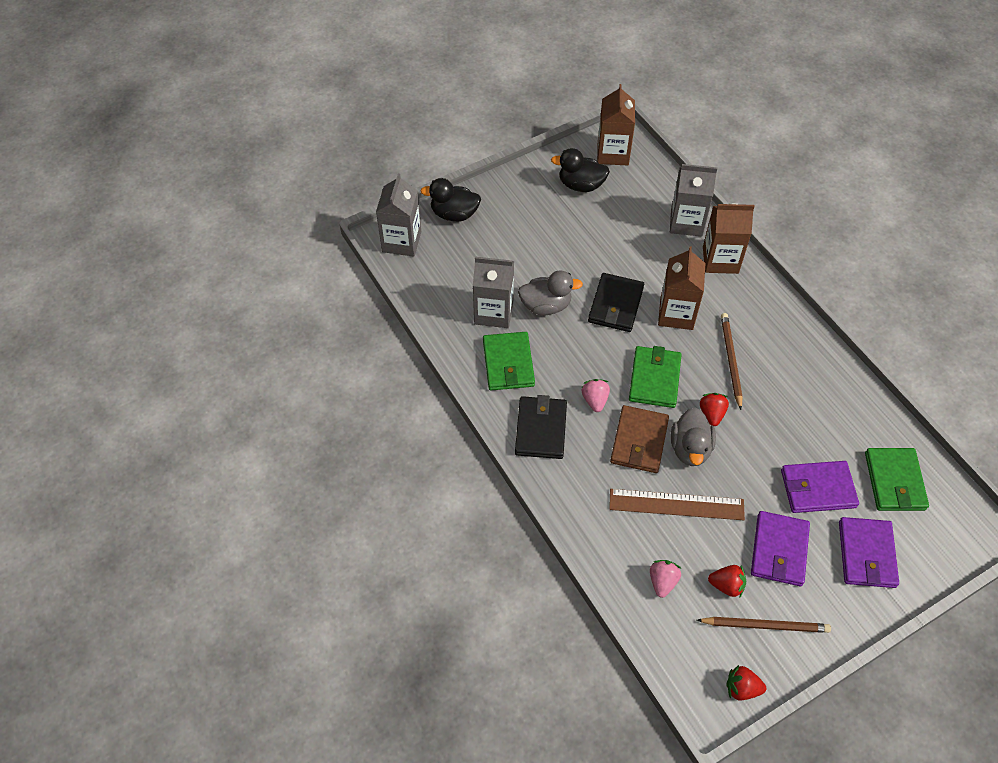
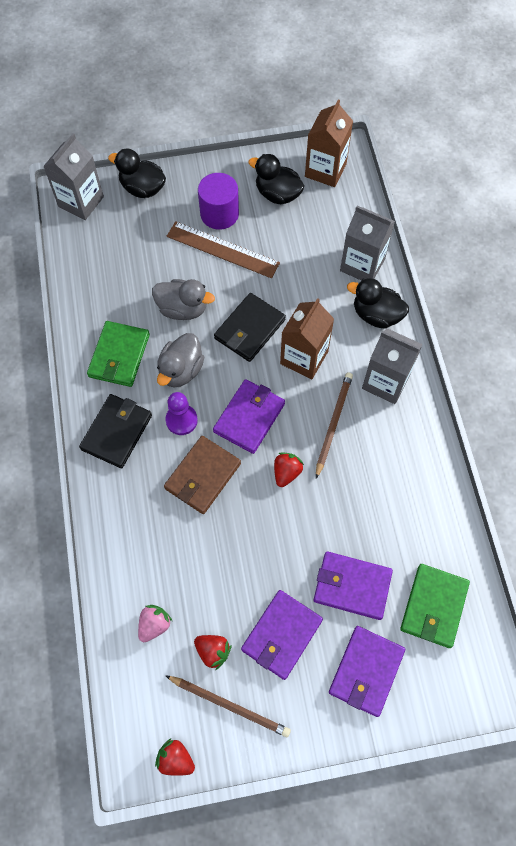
camera: 20 degrees right, 10 degrees up
grey carton [473,257,514,328] -> grey carton moved to [362,328,423,404]
pink strawberry [582,379,610,412] -> purple pawn [165,392,198,435]
brown ruler [609,489,745,520] -> brown ruler moved to [167,221,280,278]
green wallet [629,346,682,408] -> purple wallet [213,379,285,454]
grey duck [671,408,716,466] -> grey duck moved to [157,333,205,387]
brown carton [703,203,755,274] -> black duck [347,278,409,329]
none -> purple cylinder [198,173,239,230]

